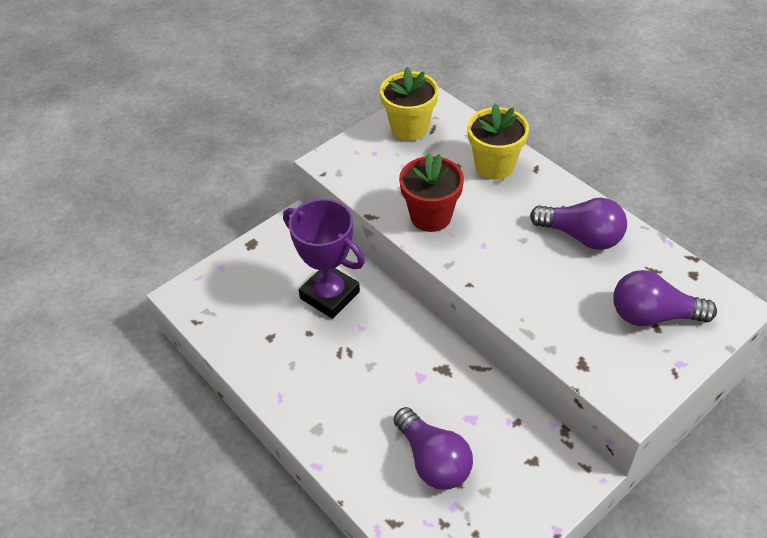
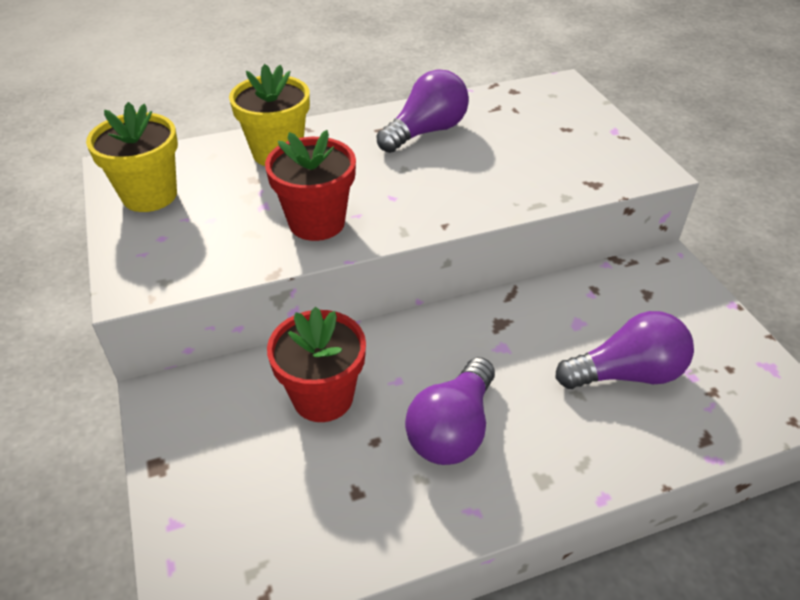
camera: 70 degrees left, 5 degrees down
purple trophy [283,199,365,319] -> red flower pot [267,306,366,422]
purple light bulb [613,270,717,326] -> purple light bulb moved to [405,357,495,465]

